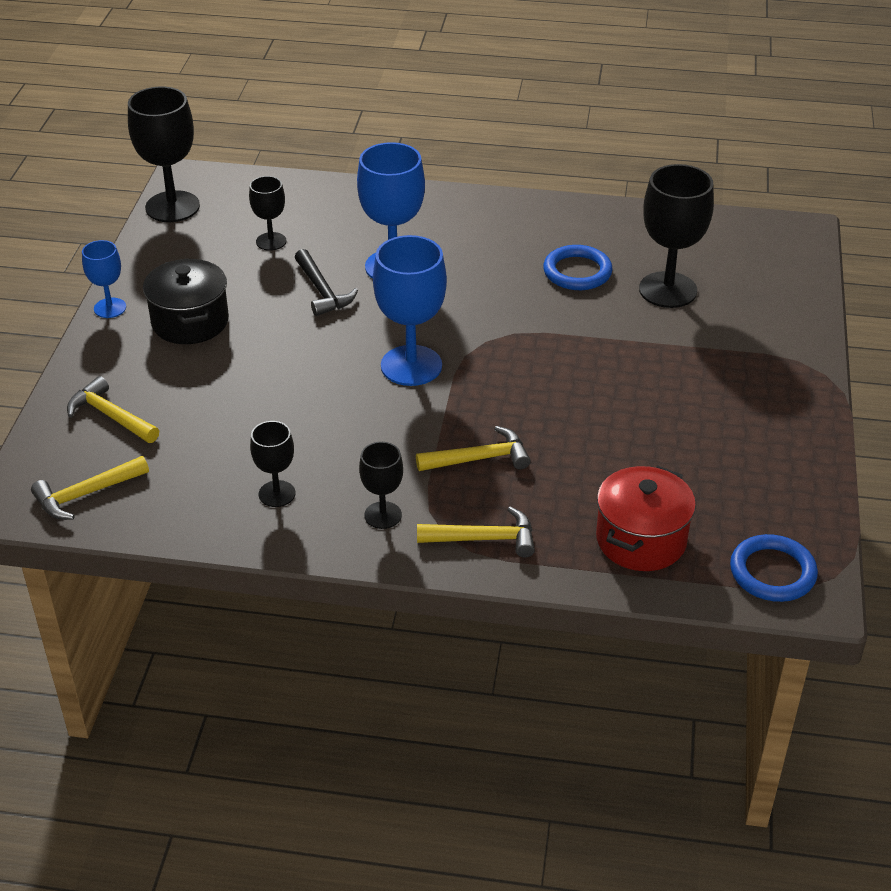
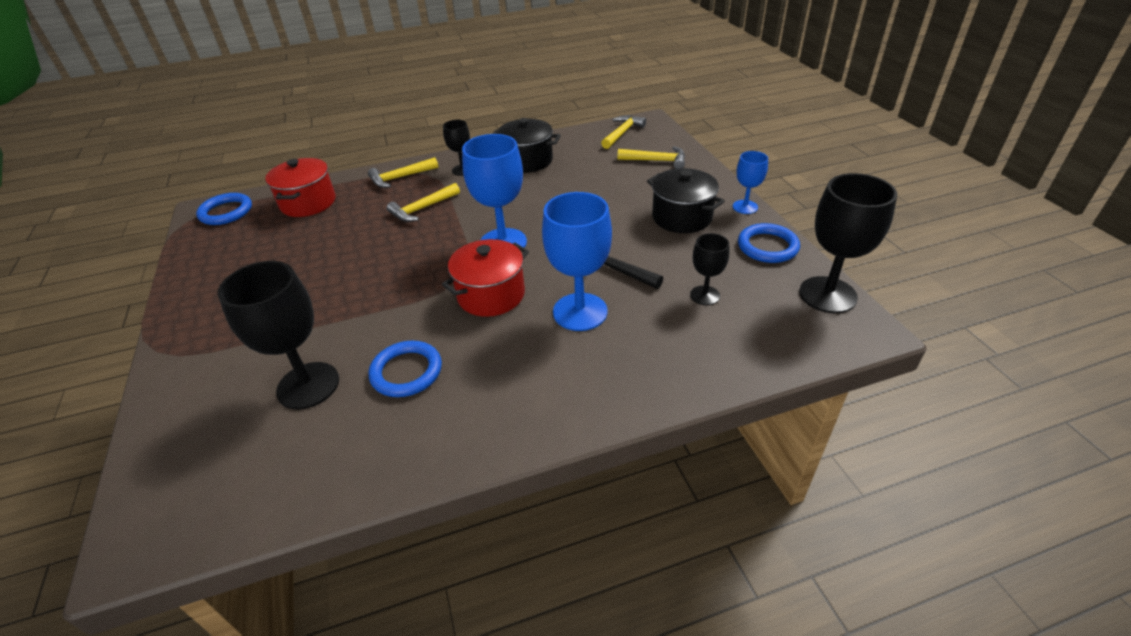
camera: 155 degrees right, 0 degrees up
black goblet [250,421,295,507] -> black pot [492,118,561,173]
none -> red pot [442,239,529,317]
none -> blue ring [738,223,800,263]

